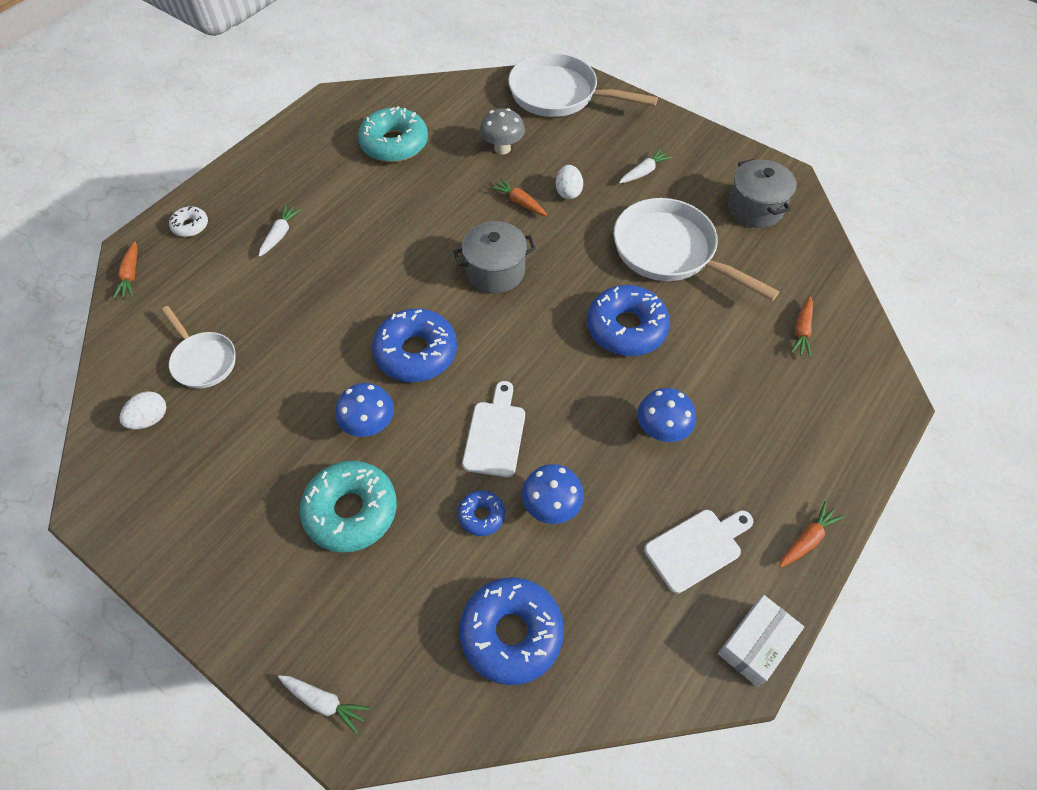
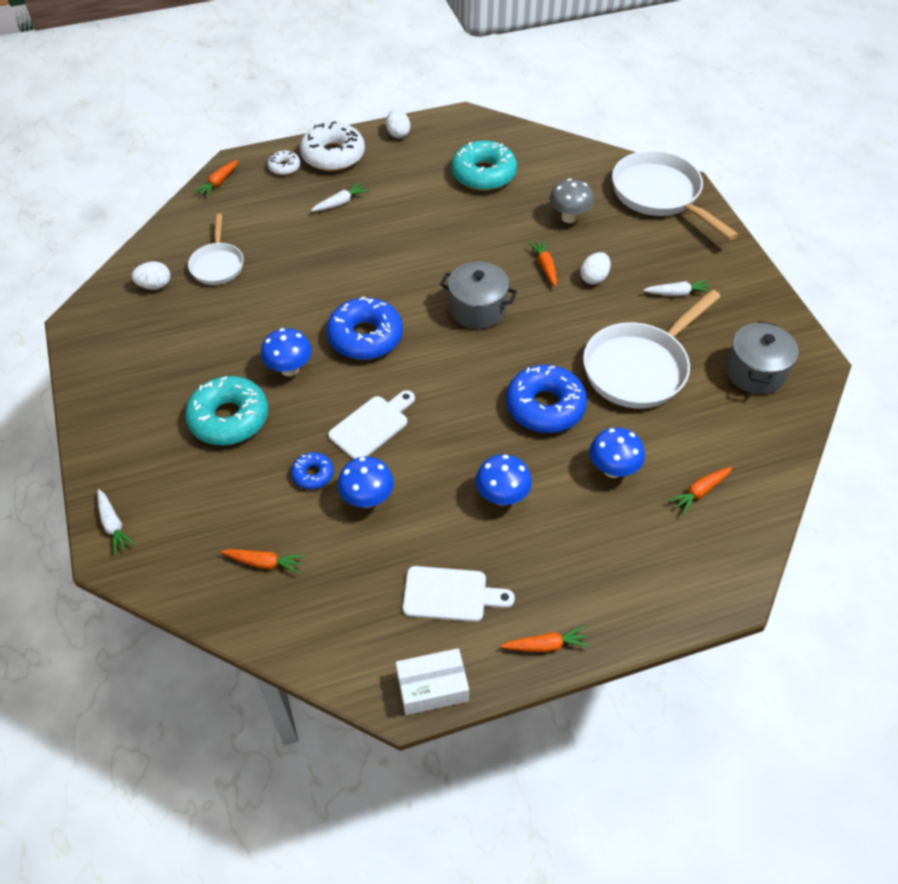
camera: 35 degrees right, 5 degrees down
blue donut [459,577,564,685] -> orange carrot [221,549,305,574]
white pan [613,198,779,301] -> white pan turned 120 degrees counterclockwise [583,289,721,409]
none -> white donut [300,121,365,171]
none -> white egg [386,109,410,138]
none -> blue mushroom [590,427,645,478]

